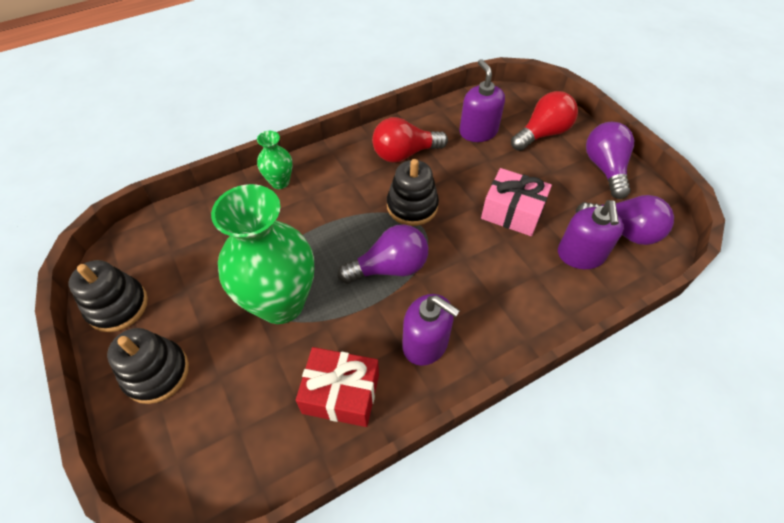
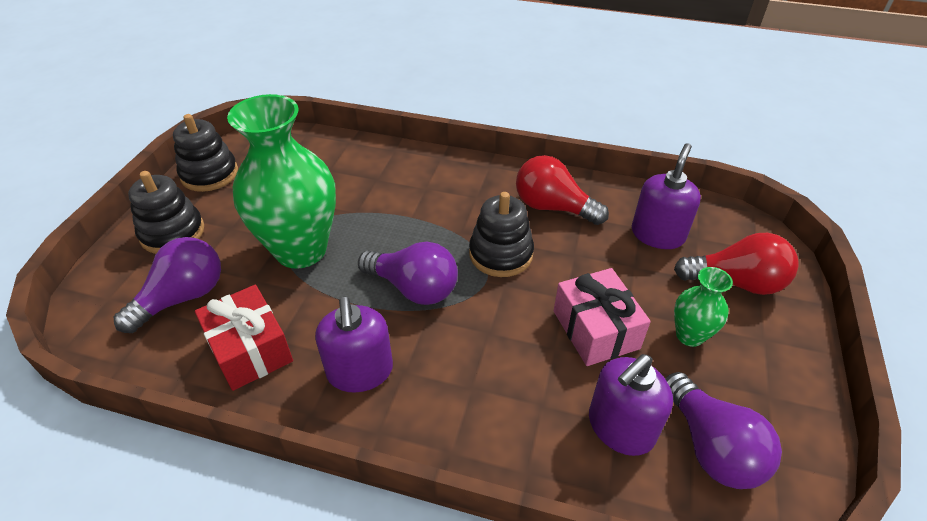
camera: 45 degrees right, 10 degrees down
green vase [257,131,293,189] -> green vase moved to [674,267,733,347]
purple light bulb [586,122,634,199] -> purple light bulb moved to [114,237,221,333]

